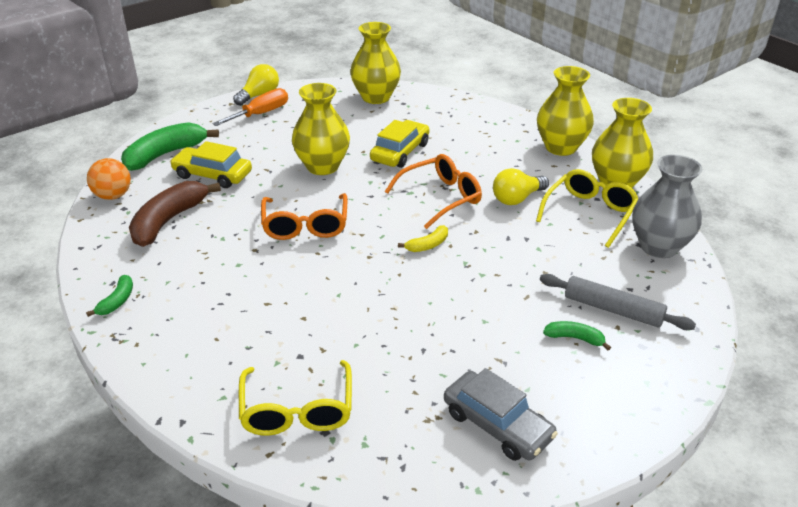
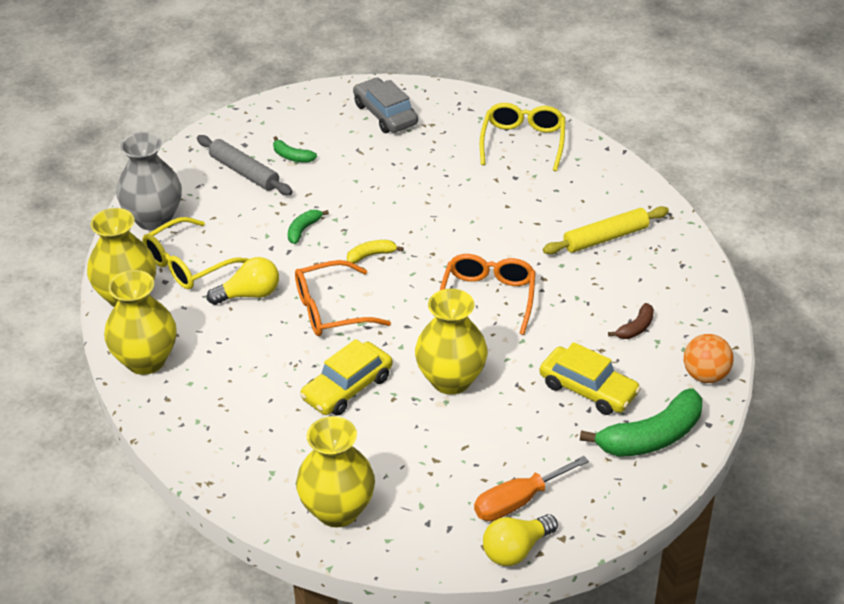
camera: 165 degrees left, 5 degrees up
green banana [86,275,133,317] -> green banana moved to [288,210,329,244]
brown banana [129,181,221,247] -> brown banana [608,303,654,339], size x0.49
none -> yellow rolling pin [543,206,669,254]

